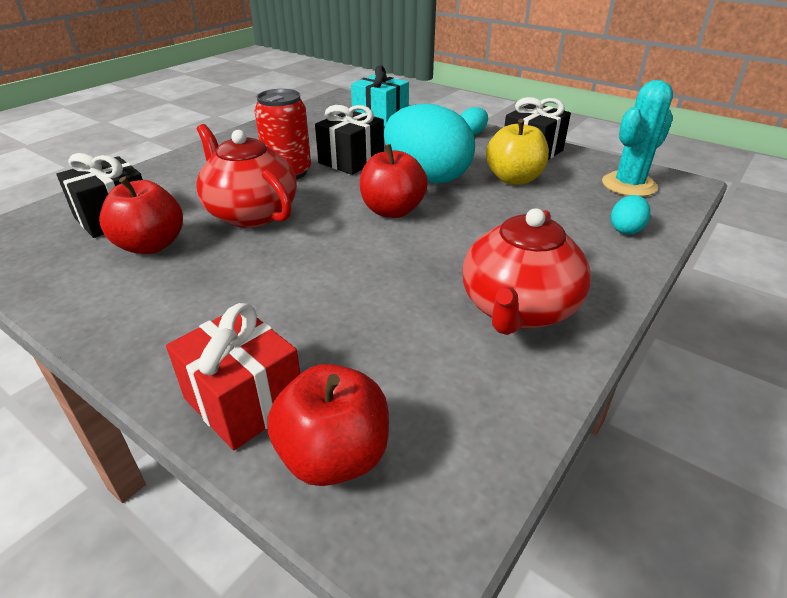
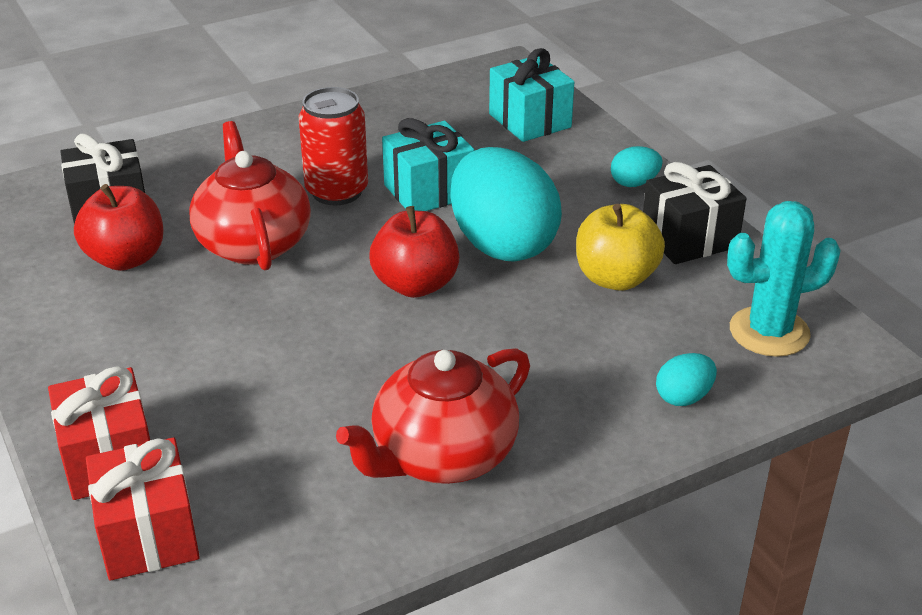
camera: 25 degrees right, 0 degrees up
red apple [268,364,389,486] -> red gift [86,437,200,580]
black gift [315,105,384,175] -> turquoise gift [382,118,474,211]

